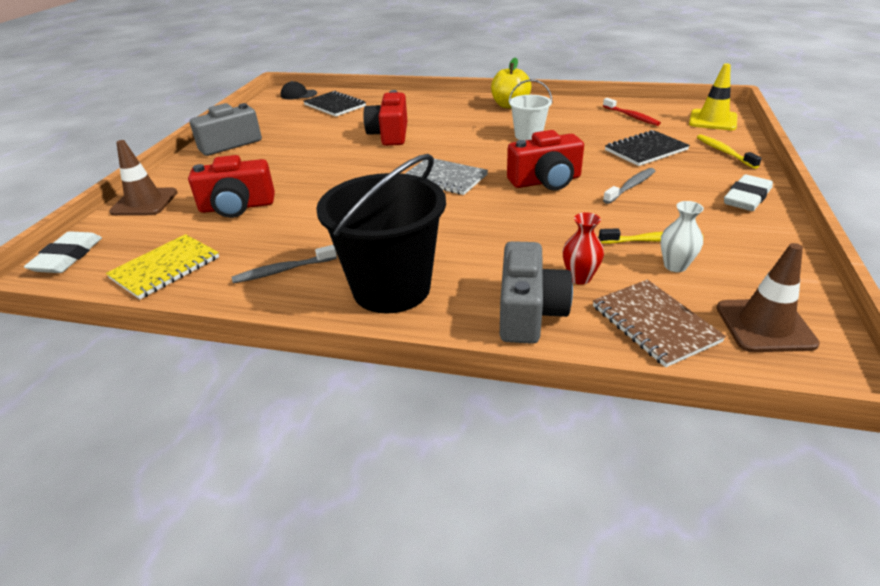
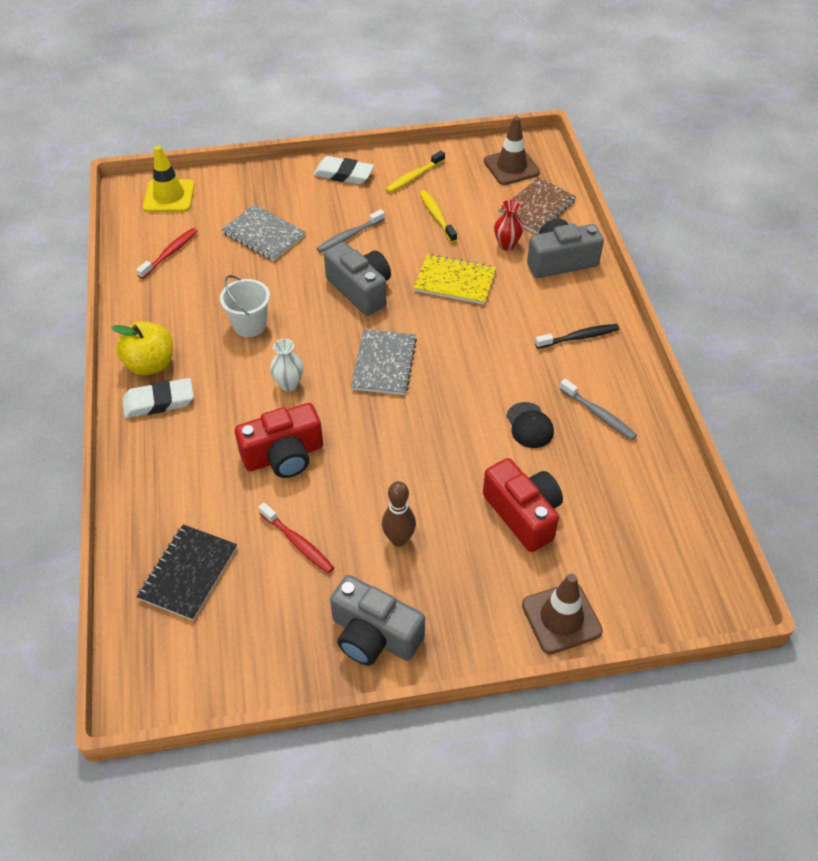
camera: 115 degrees left, 15 degrees up
white eraser [24,231,102,273] -> white eraser moved to [122,378,194,418]
yellow notebook [106,234,219,299] -> yellow notebook moved to [414,254,496,305]
black cap [281,81,317,100] -> black cap moved to [506,402,554,448]
black bucket [316,154,446,313] -> black toothbrush [535,324,619,349]
red camera [507,130,584,191] -> grey camera [324,242,391,316]
grey toothbrush [603,168,655,204] -> grey toothbrush turned 60 degrees counterclockwise [317,209,385,253]
black notebook [605,130,690,166] -> grey notebook [222,204,305,261]
white vase [661,201,704,272] -> white vase moved to [270,339,303,391]
yellow toothbrush [697,134,762,169] -> yellow toothbrush moved to [386,151,445,193]
none -> red toothbrush [258,502,334,574]
none -> brown bowling pin [382,481,416,546]

